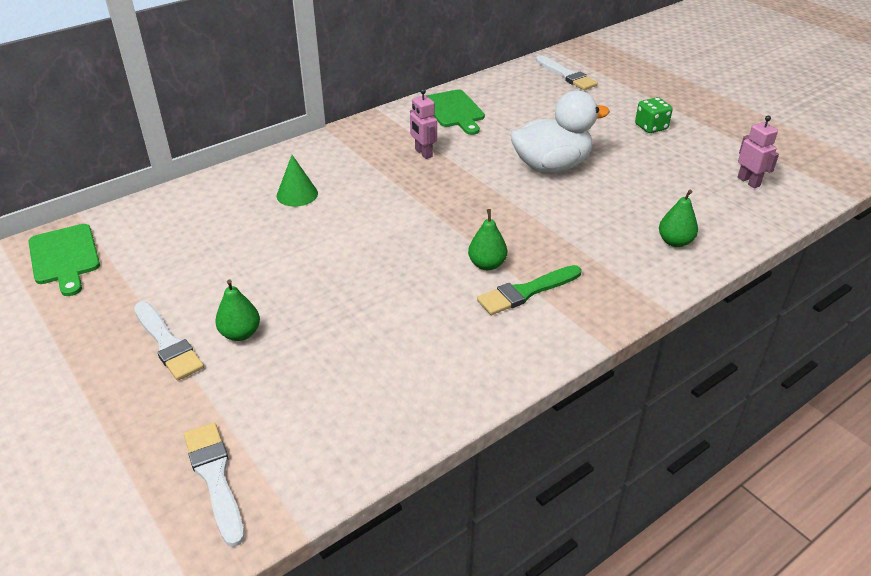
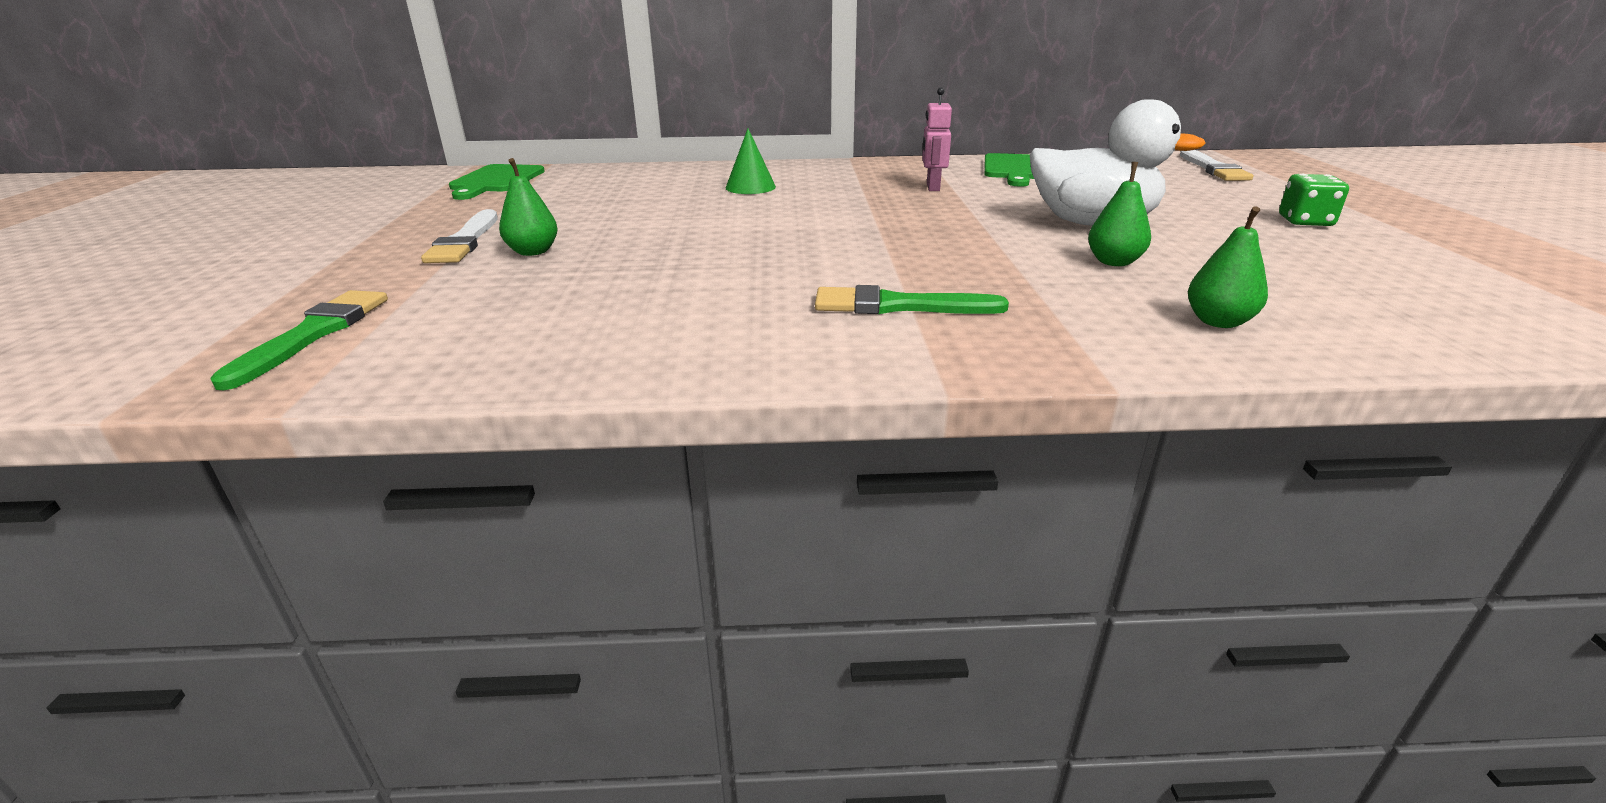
camera: 35 degrees right, 10 degrees down
white brush [184,423,244,547] -> green brush [210,290,388,390]
green pear [468,209,507,270] -> green pear moved to [1088,162,1151,266]
pink robot [738,116,779,188] -> none

